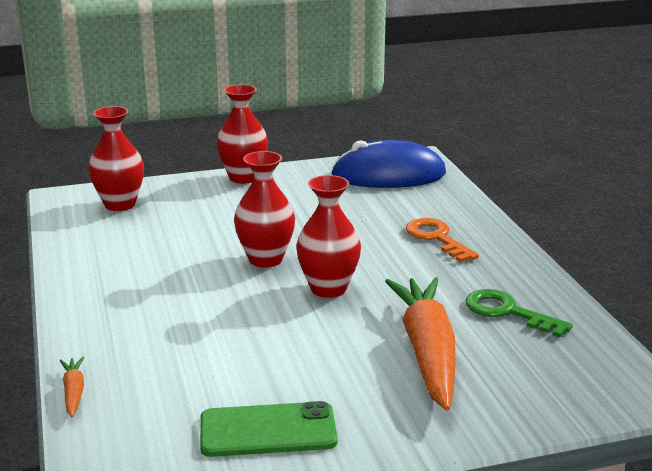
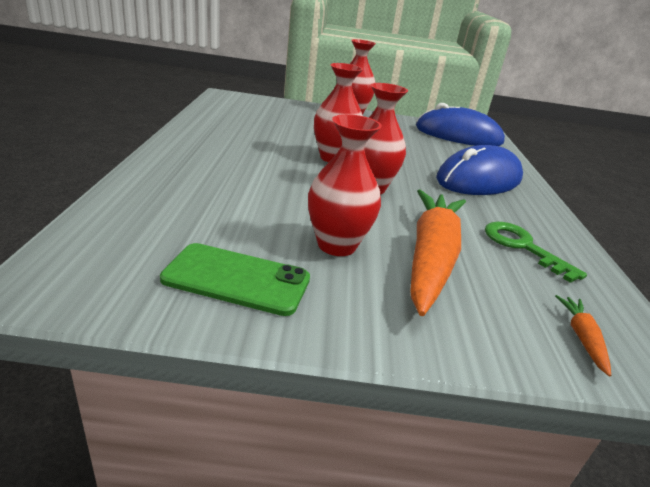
camera: 15 degrees right, 5 degrees up
orange carrot [59,357,85,417] -> orange carrot moved to [555,295,611,376]
red vase [88,106,144,211] -> red vase moved to [308,114,382,256]
orange key [406,218,479,262] -> blue mouse [436,145,523,195]

